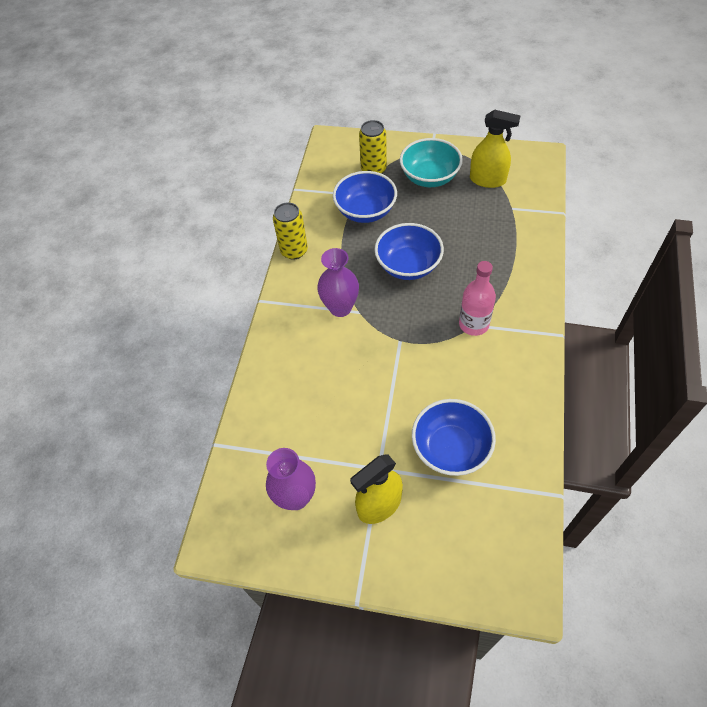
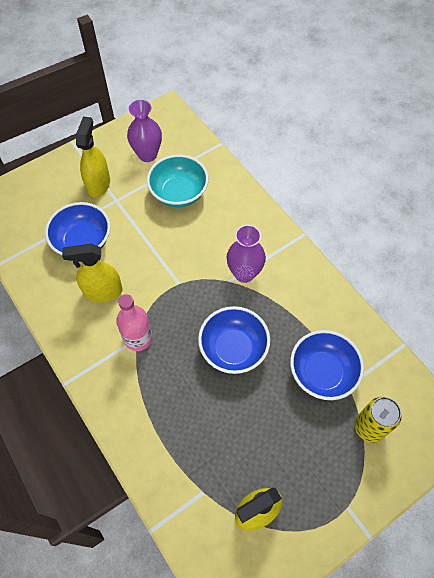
camera: 130 degrees right, 5 degrees up
yellow can [273,202,308,260] -> none
turquoise bowl [400,138,463,187] -> turquoise bowl moved to [147,155,209,207]
none -> yellow spray bottle [62,244,123,302]

